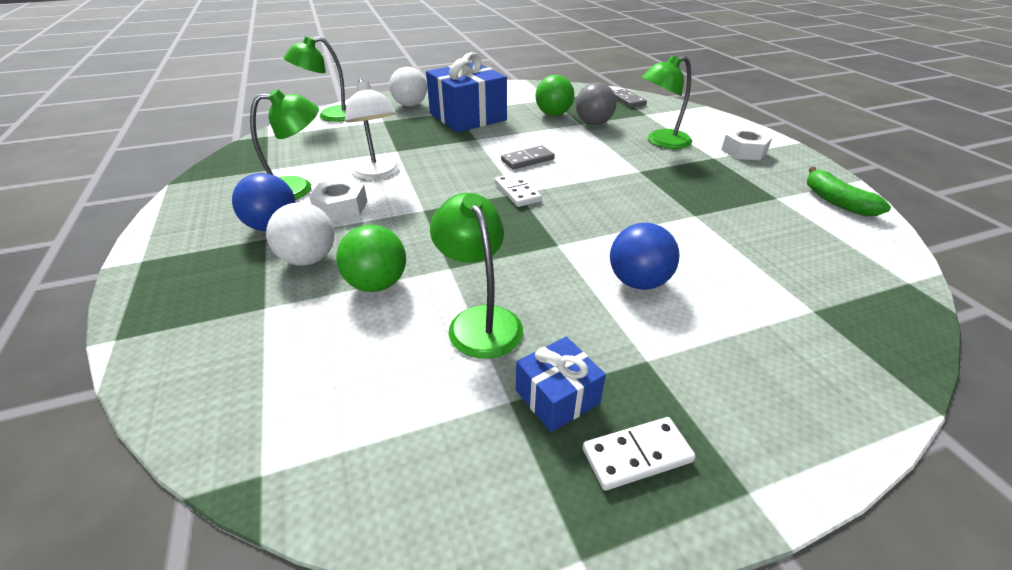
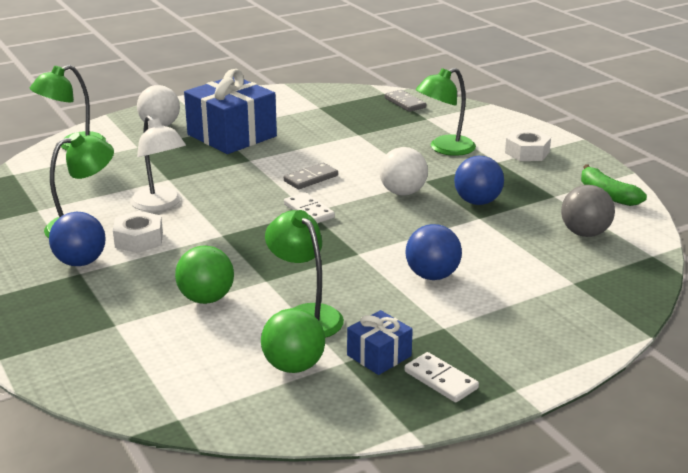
camera: 10 degrees left, 10 degrees down
white ball [266,202,334,266] -> white ball moved to [379,147,428,196]
green ball [536,75,574,116] -> green ball moved to [261,308,325,373]
grey ball [576,82,617,125] -> grey ball moved to [561,185,615,237]
white domino [583,417,695,491] -> white domino turned 75 degrees clockwise [404,352,479,403]
none -> blue ball [454,156,504,205]

